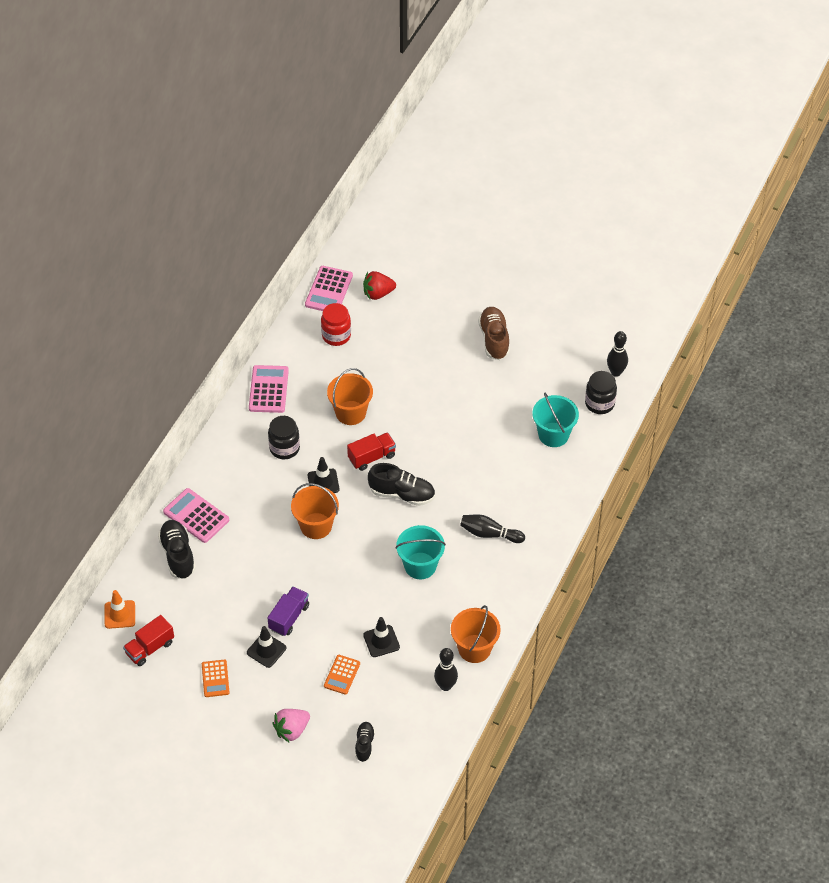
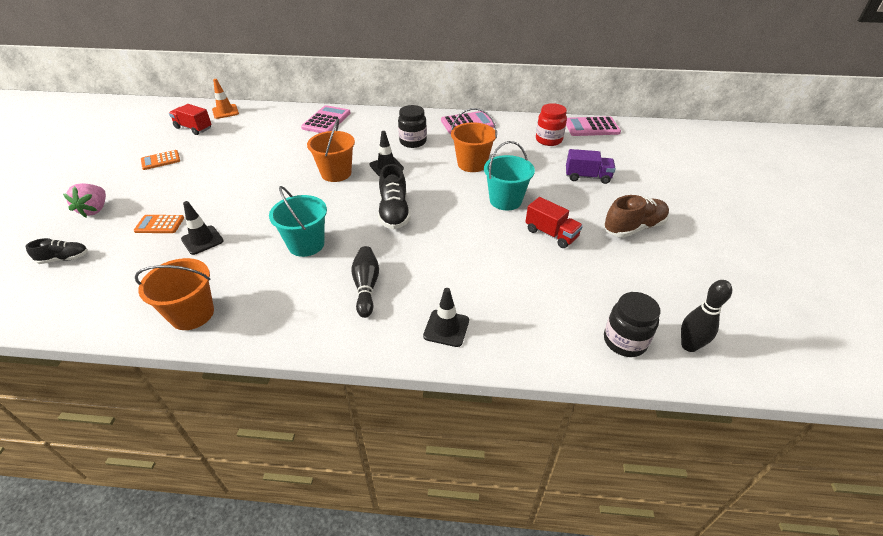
camera: 70 degrees right, 10 degrees down
black shoe [158,520,196,579] -> none
black traffic cone [247,626,286,668] -> black traffic cone moved to [423,288,469,347]
purple truck [268,586,309,636] -> purple truck moved to [566,149,616,184]
pink strawberry [273,709,310,742] -> pink strawberry turned 120 degrees counterclockwise [63,183,106,217]
red truck [347,432,396,471] -> red truck moved to [525,197,583,248]
red strawberry [363,271,396,300] -> none
black bowling pin [434,648,458,691] -> none
turquoise bucket [532,393,579,447] -> turquoise bucket moved to [484,141,535,210]

